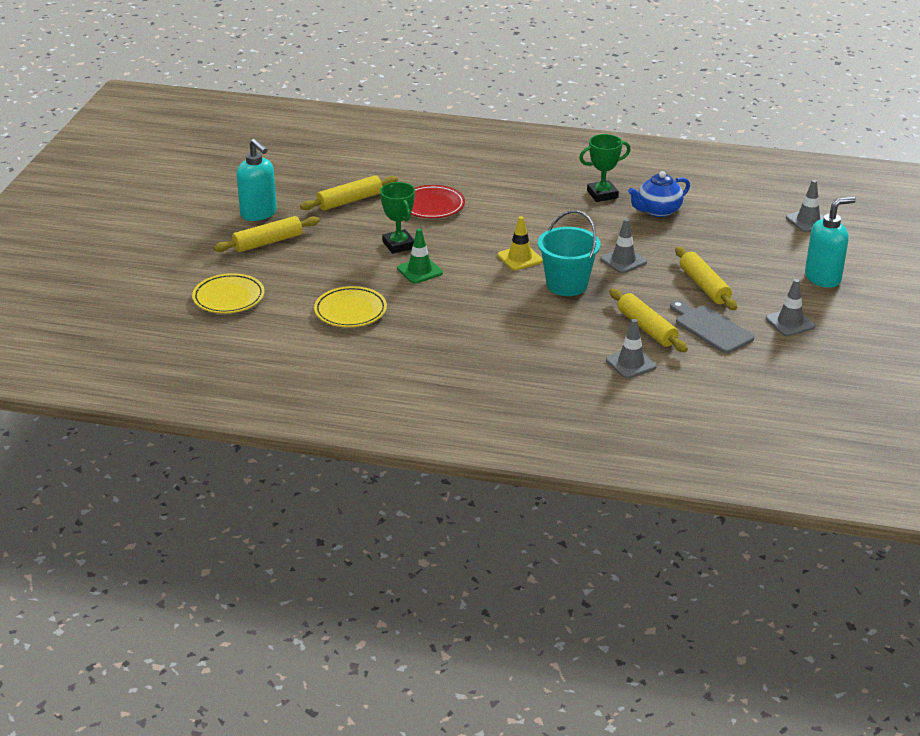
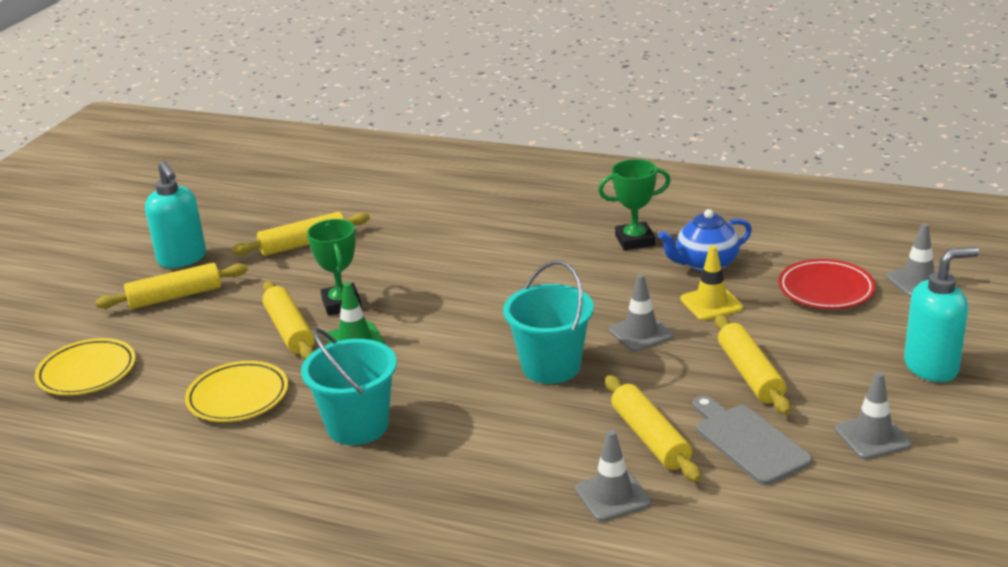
camera: 10 degrees right, 5 degrees down
red plate [411,185,465,218] -> red plate moved to [778,259,876,309]
yellow traffic cone [498,216,543,270] -> yellow traffic cone moved to [680,245,743,321]
none -> yellow rolling pin [262,281,315,360]
none -> turquoise bucket [301,328,397,445]

